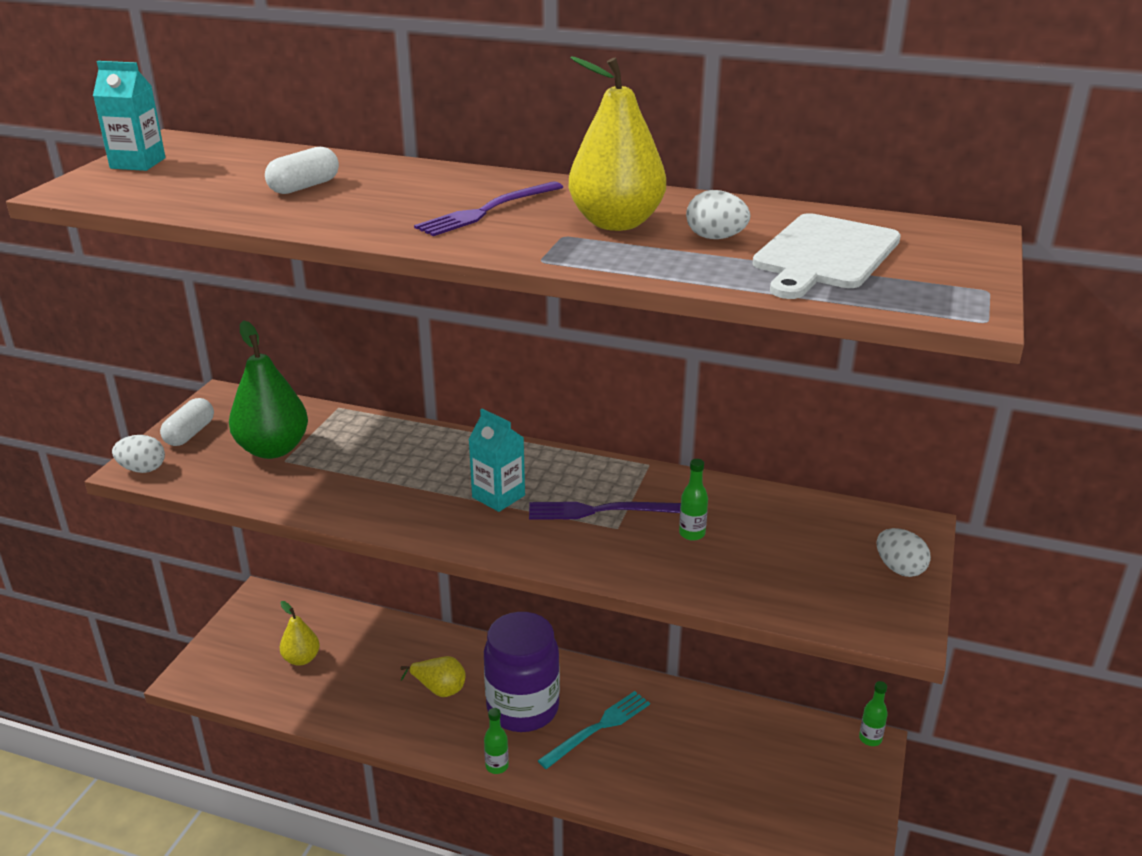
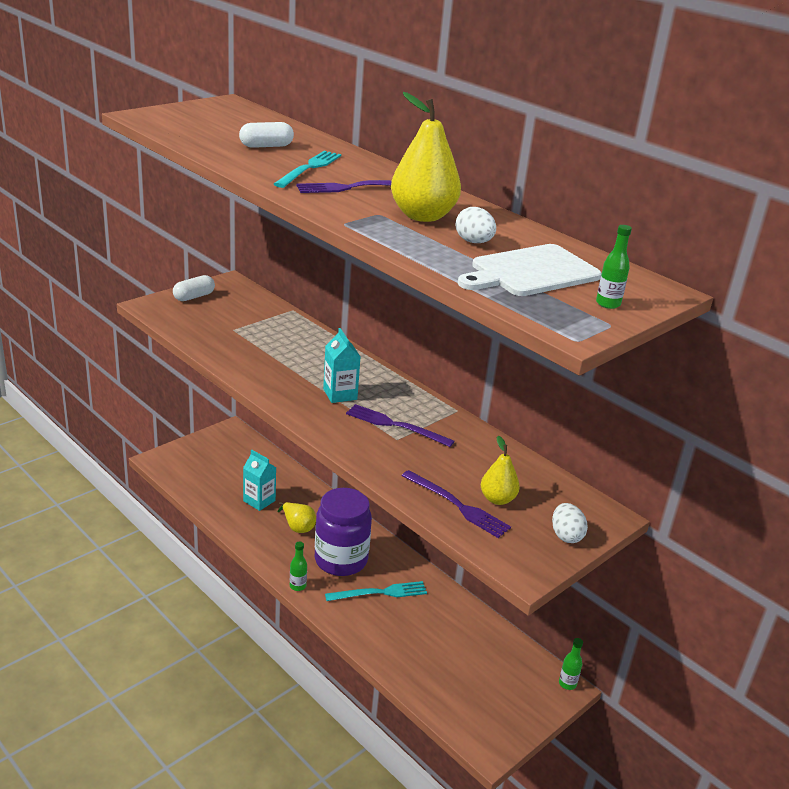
camera: 25 degrees right, 0 degrees up
turquoise carton [93,61,166,171] -> turquoise carton moved to [243,450,276,511]
white egg [112,435,165,473] -> none
green pear [229,320,308,459] -> none
yellow pear [280,601,320,666] -> yellow pear moved to [481,436,520,505]
green bottle [679,459,708,541] -> green bottle moved to [596,225,632,309]
none -> turquoise fork [274,151,341,188]
none -> purple fork [402,470,511,538]

